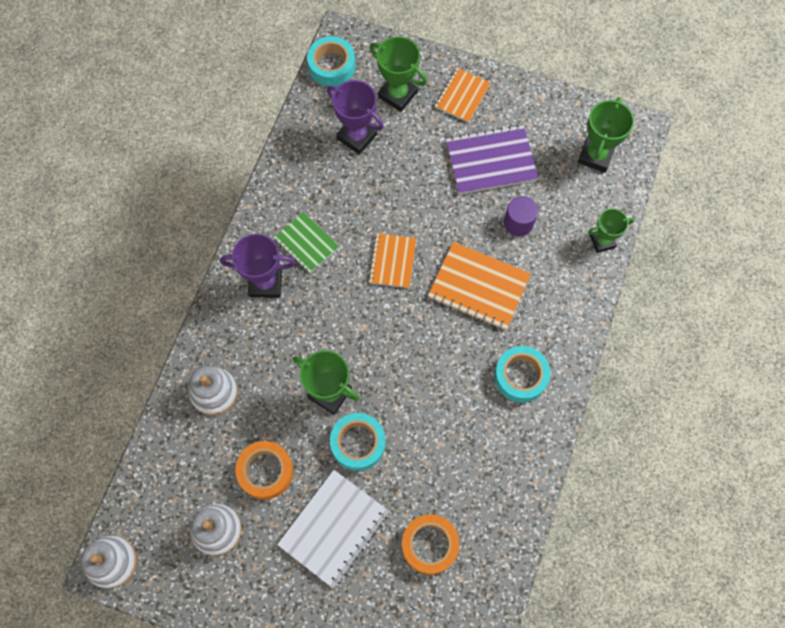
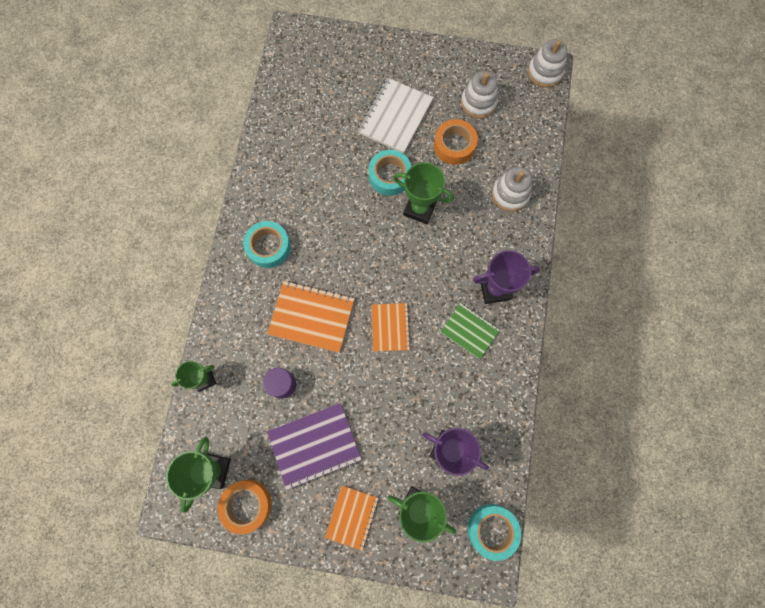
camera: 170 degrees right, 5 degrees up
orange tape [402,514,459,574] -> orange tape moved to [217,480,271,534]

